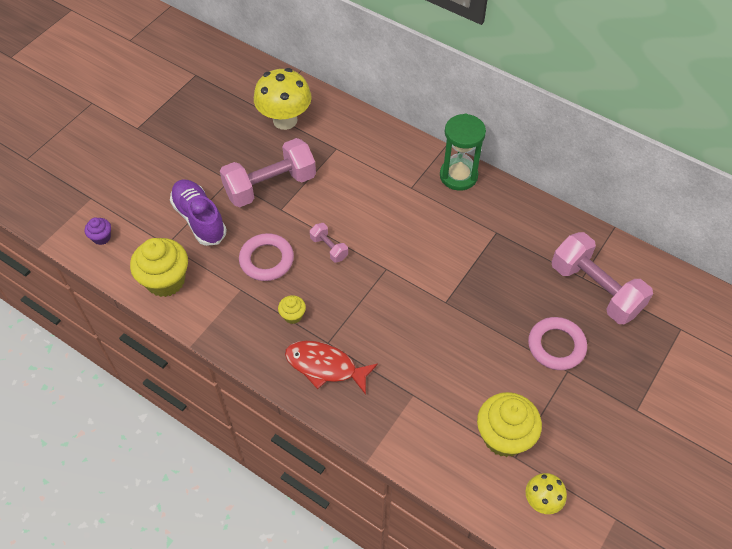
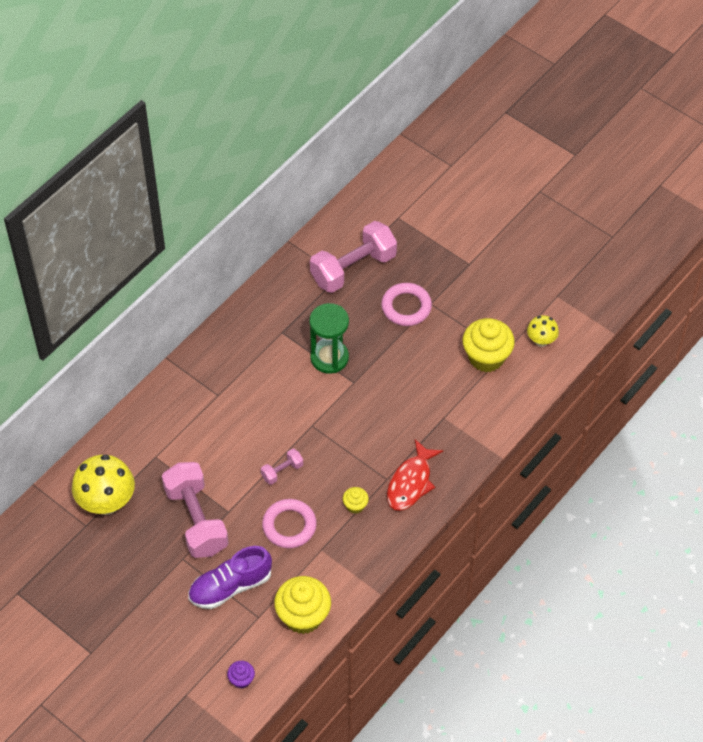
camera: 85 degrees left, 0 degrees up
green hourglass [440,114,486,191] -> green hourglass moved to [309,303,349,374]

